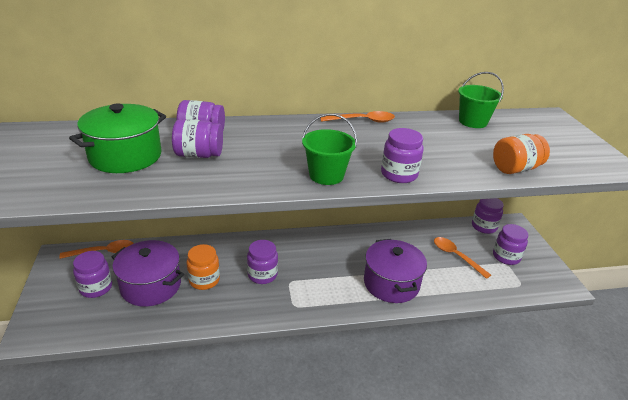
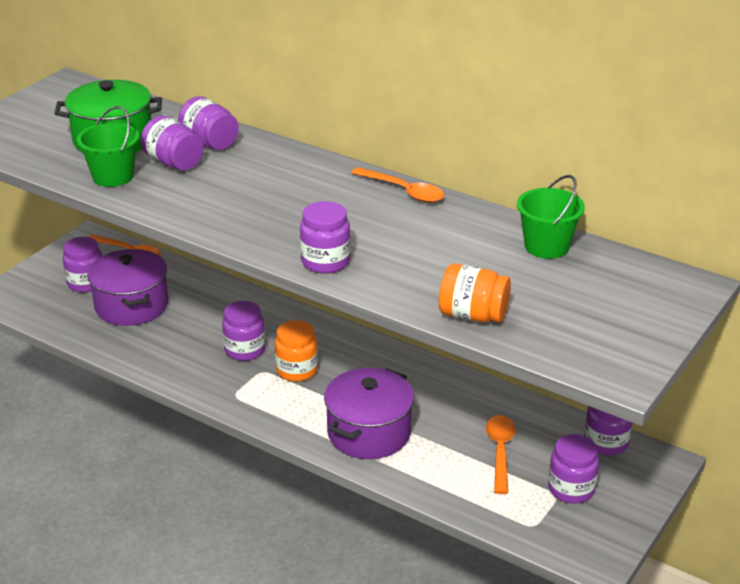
camera: 45 degrees right, 0 degrees up
orange jar [187,244,220,290] -> orange jar moved to [275,320,318,382]
green bucket [302,114,357,185] -> green bucket moved to [77,106,139,187]

